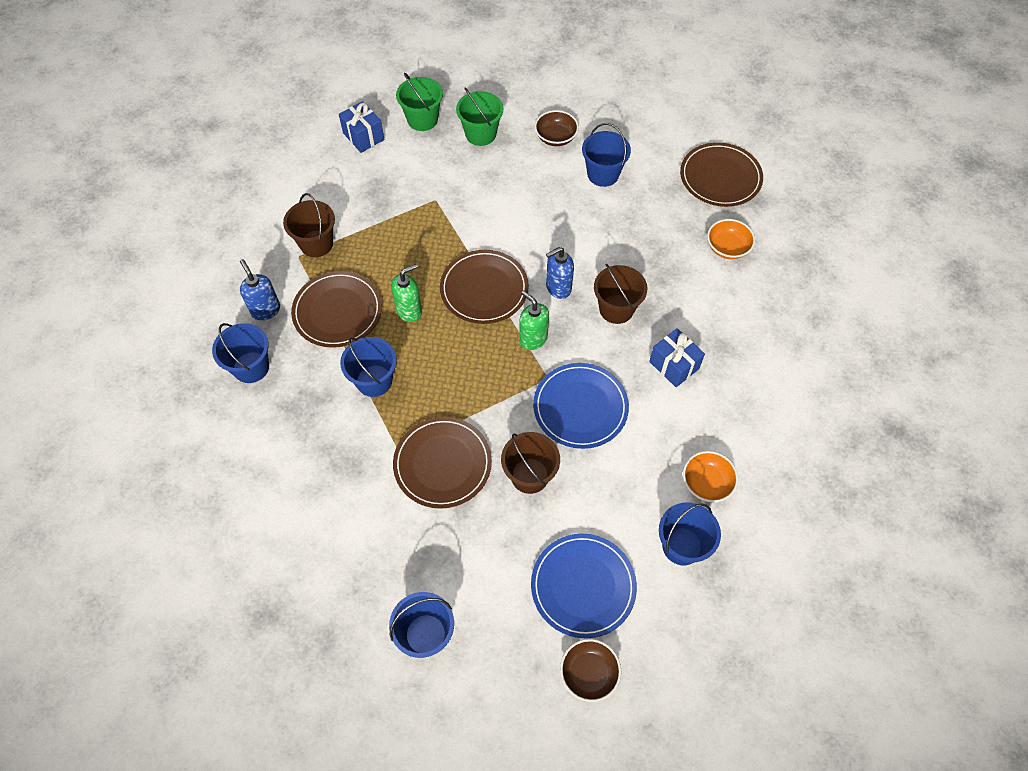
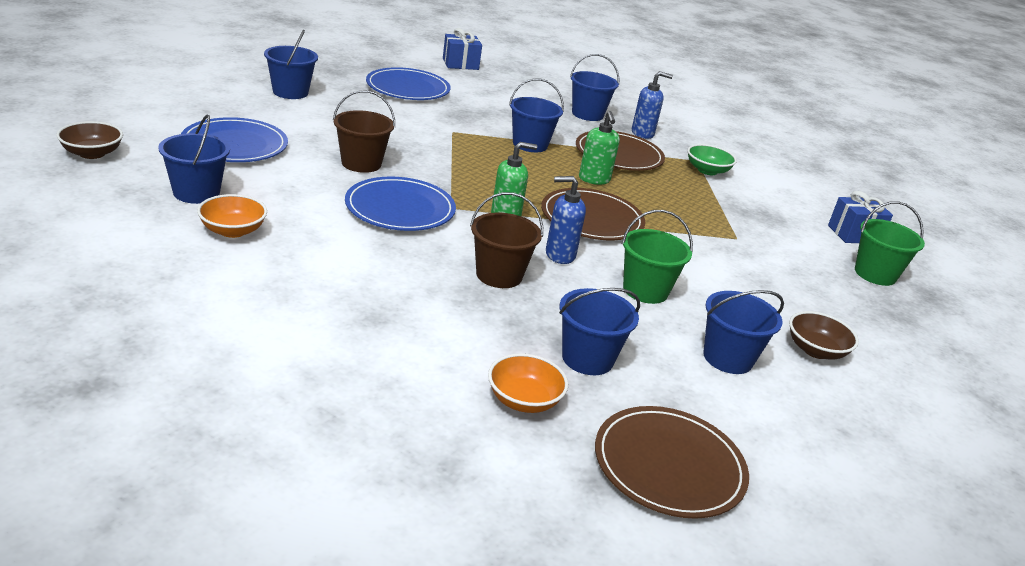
camera: 110 degrees right, 30 degrees down
brown bucket [283,193,335,257] -> green bowl [687,144,737,175]
brown plate [393,417,492,509] -> none
green bucket [456,87,503,146] -> green bucket moved to [622,210,693,304]
blue soap dispenser [546,247,574,299] -> blue soap dispenser turned 90 degrees counterclockwise [546,176,586,264]
brown bowl [560,639,621,702] -> brown bowl moved to [56,121,123,159]
blue gift [649,328,705,387] -> blue gift moved to [443,28,482,70]
none -> blue plate [366,67,451,100]
none -> blue bucket [559,288,640,375]

